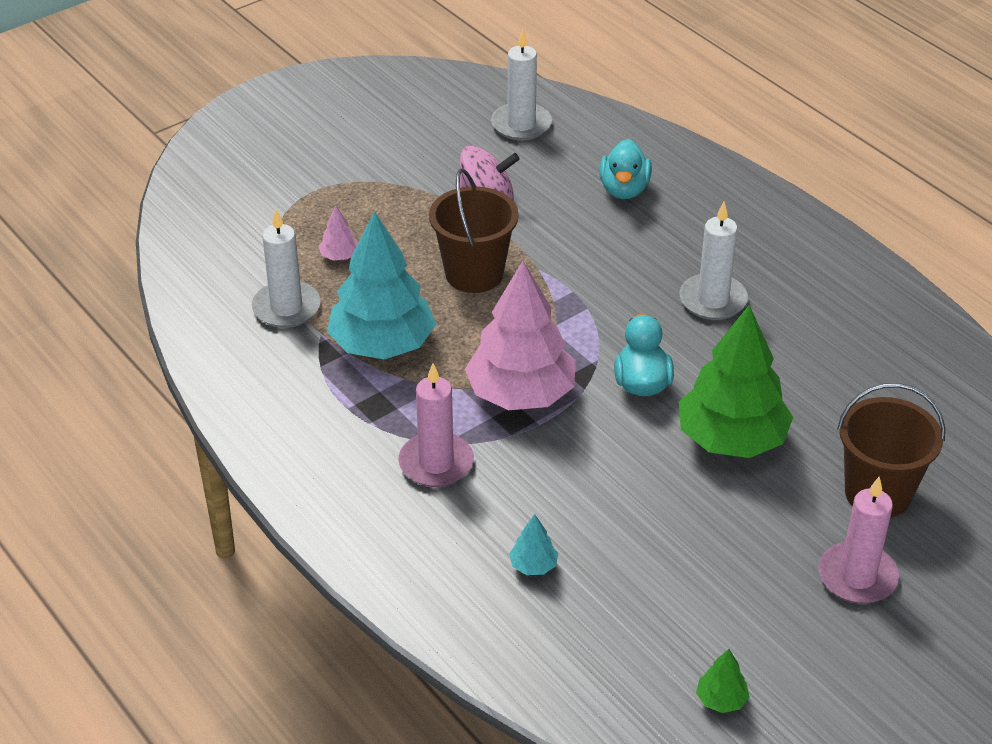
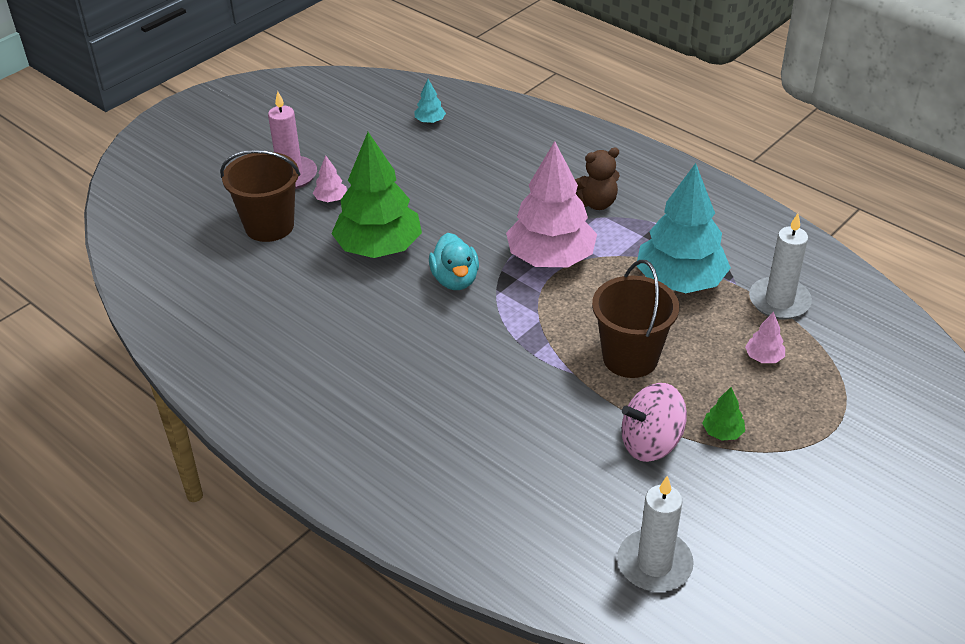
camera: 170 degrees right, 0 degrees up
pink candle [399,363,474,487] -> brown teddy bear [575,148,620,210]
turquoise tree [509,514,558,575] -> turquoise tree moved to [415,79,446,123]
turquoise duck [599,139,652,199] -> none
white candle [679,202,748,320] -> none
green tree [696,649,749,713] -> green tree moved to [702,387,745,441]
none -> pink tree [313,155,347,202]

